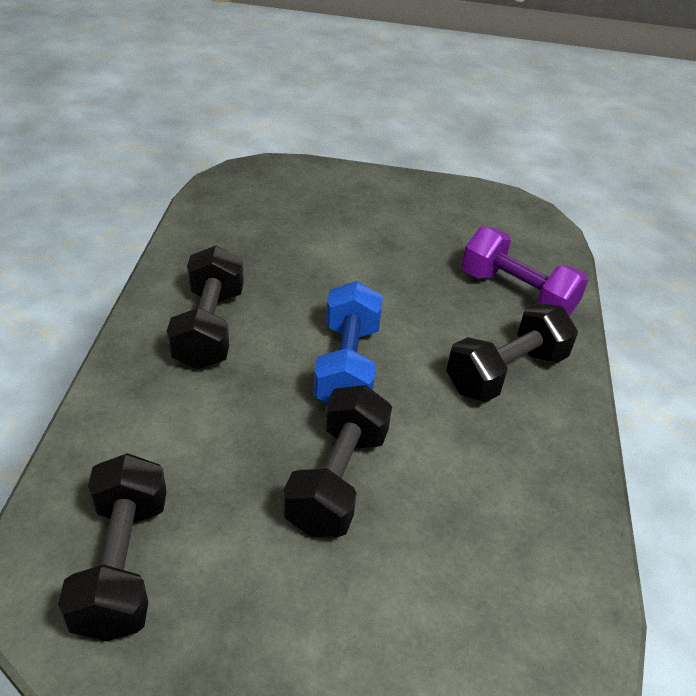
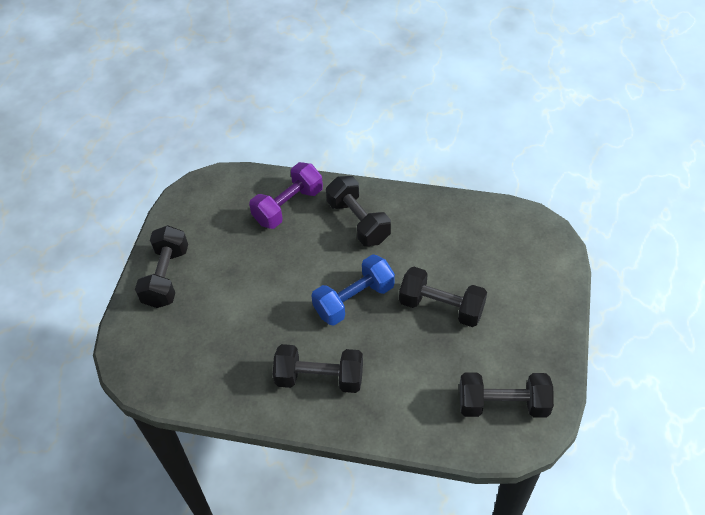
camera: 80 degrees left, 10 degrees up
blue dumbbell [313,281,383,403] -> blue dumbbell turned 45 degrees counterclockwise [311,254,395,326]
none -> black dumbbell [135,225,188,308]

